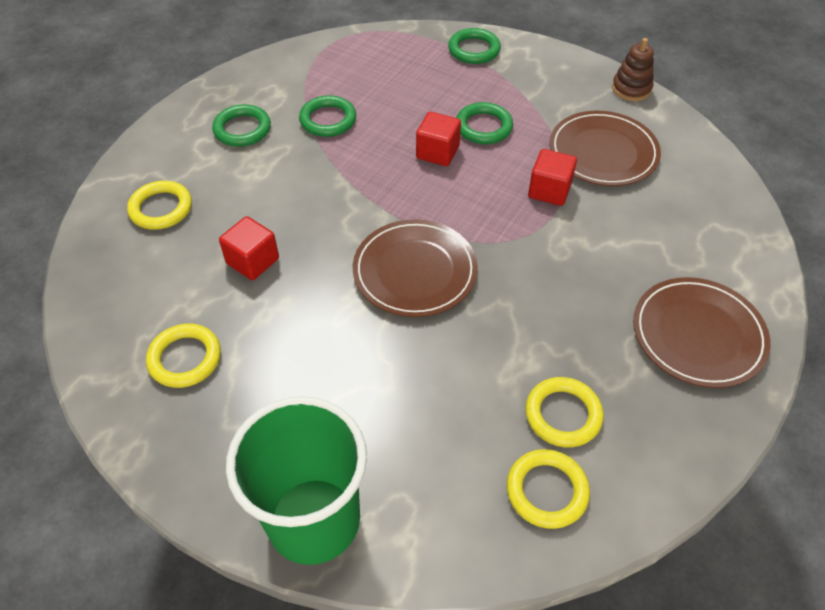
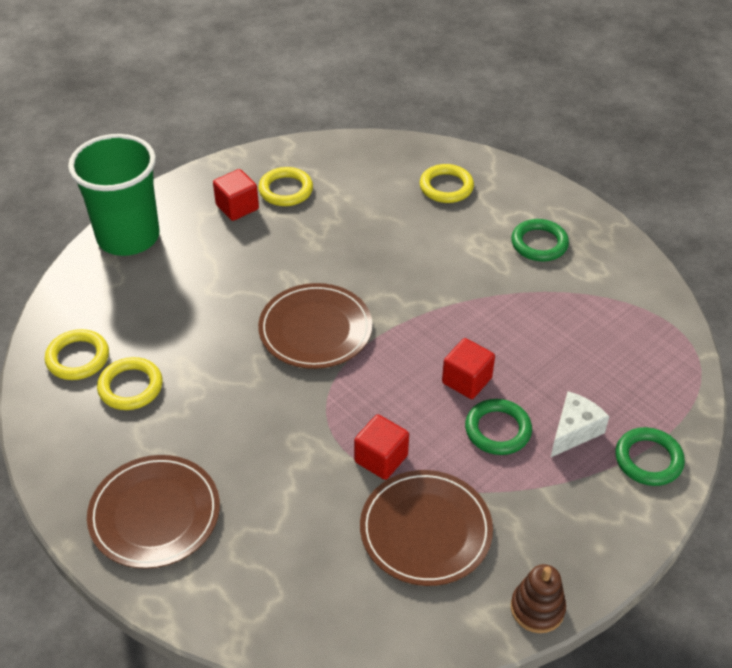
camera: 105 degrees right, 5 degrees down
red cube [219,216,279,280] -> red cube moved to [213,169,259,221]
green ring [299,95,356,137] -> none
none -> white cheese [550,391,610,458]

